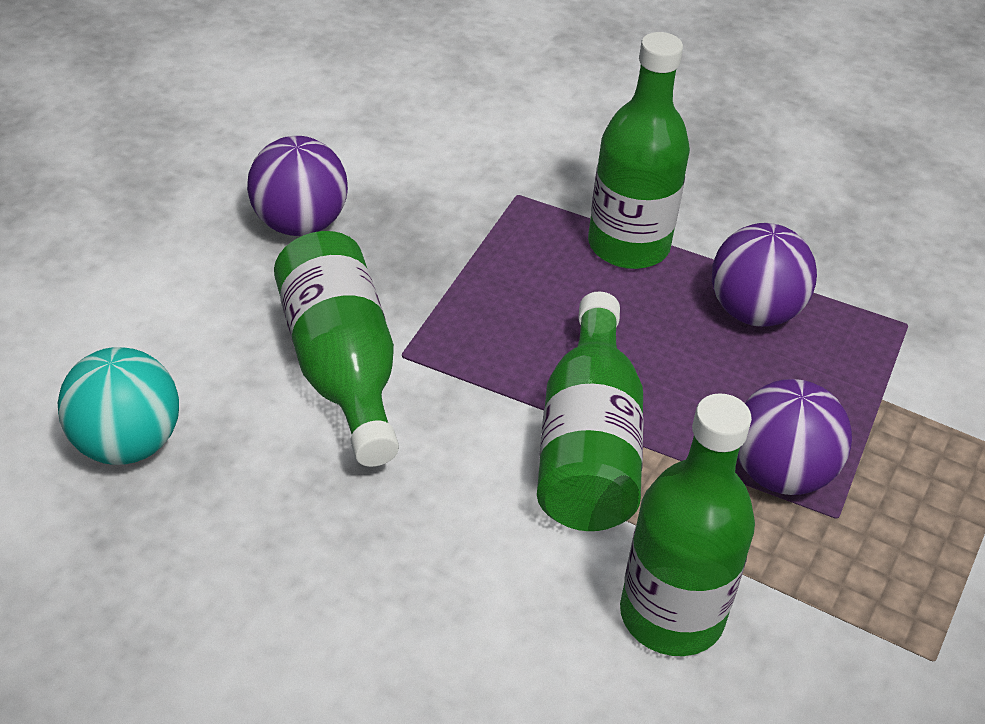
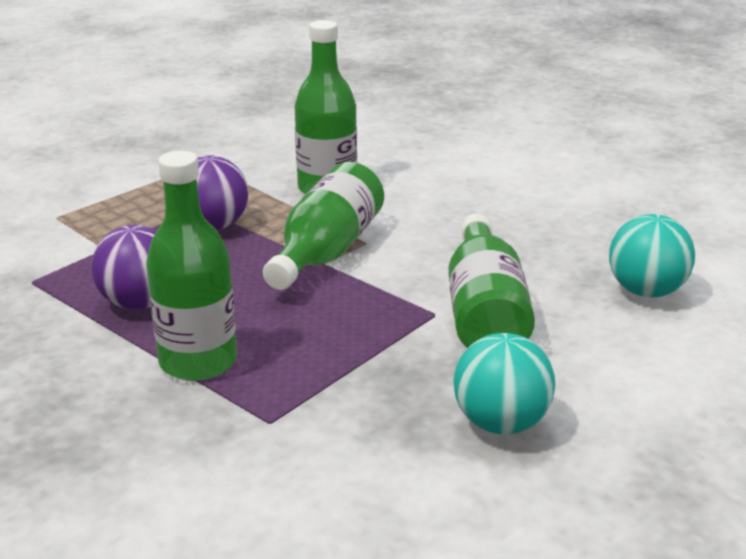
camera: 160 degrees left, 15 degrees down
purple ball [247,136,348,236] -> turquoise ball [453,333,555,434]

